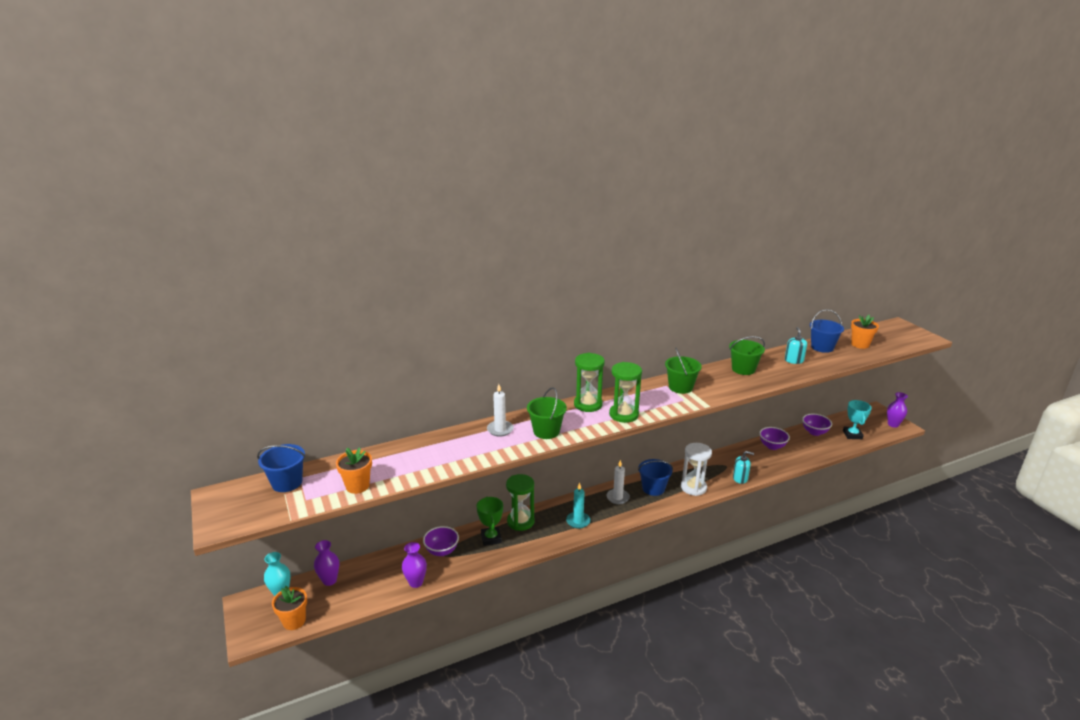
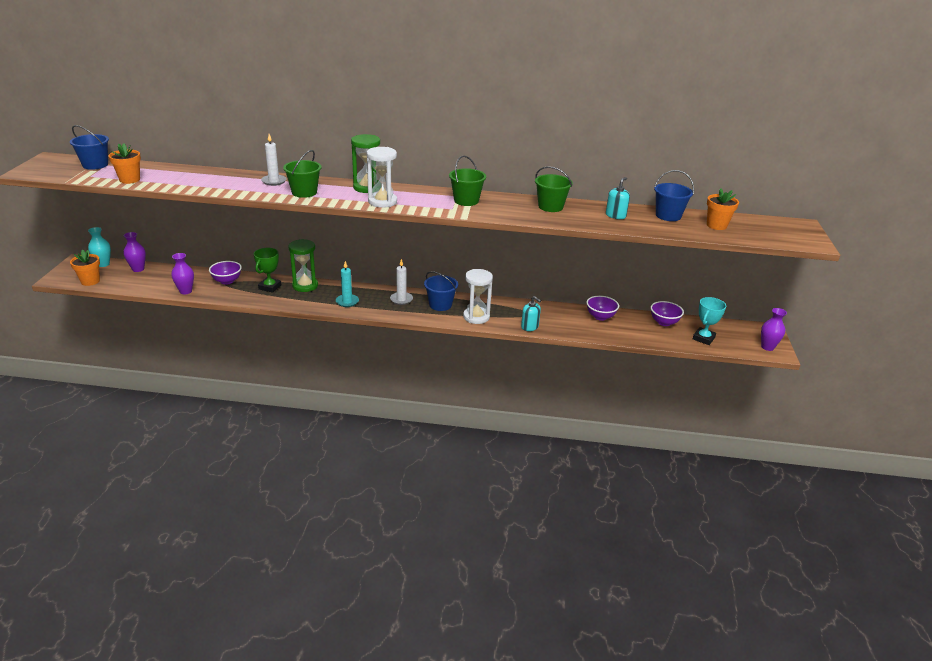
camera: 30 degrees right, 5 degrees up
green hourglass [609,362,642,423] -> white hourglass [367,147,397,208]

